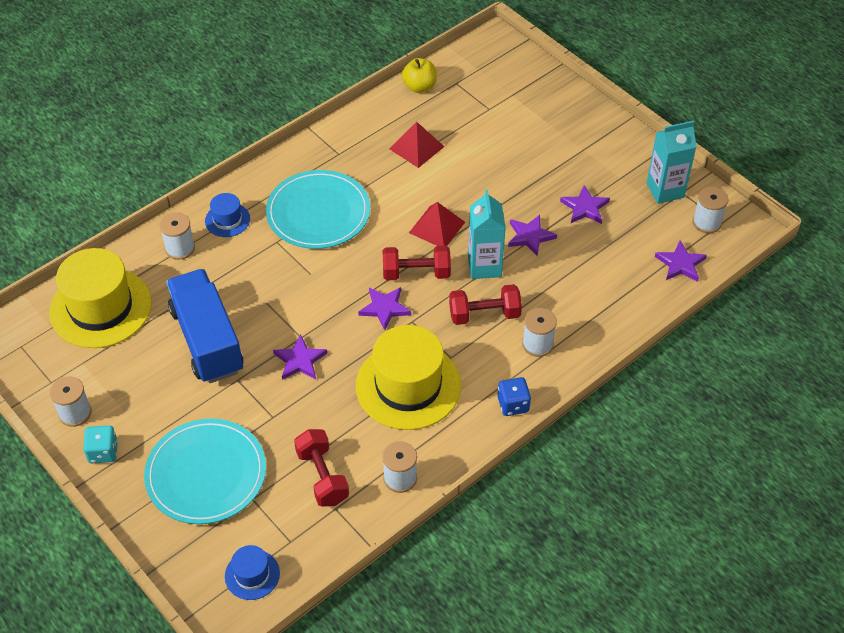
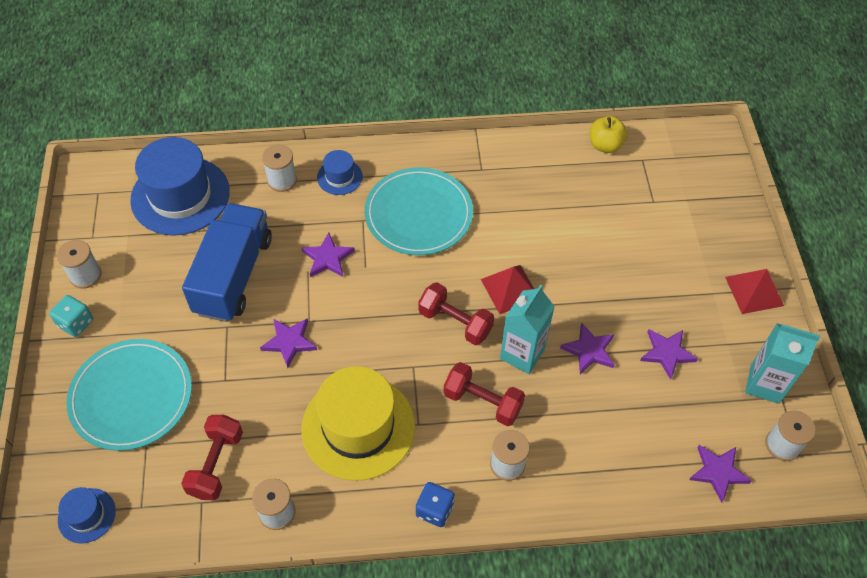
camera: 35 degrees right, 5 degrees up
yellow hat [50,248,151,348] -> blue hat [130,137,230,236]
purple star [358,287,411,330] -> purple star moved to [302,233,355,277]
red pyramid [389,122,445,168] -> red pyramid moved to [725,269,784,314]

